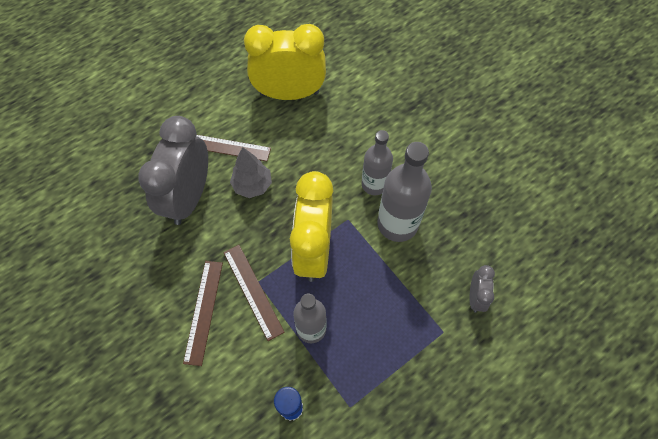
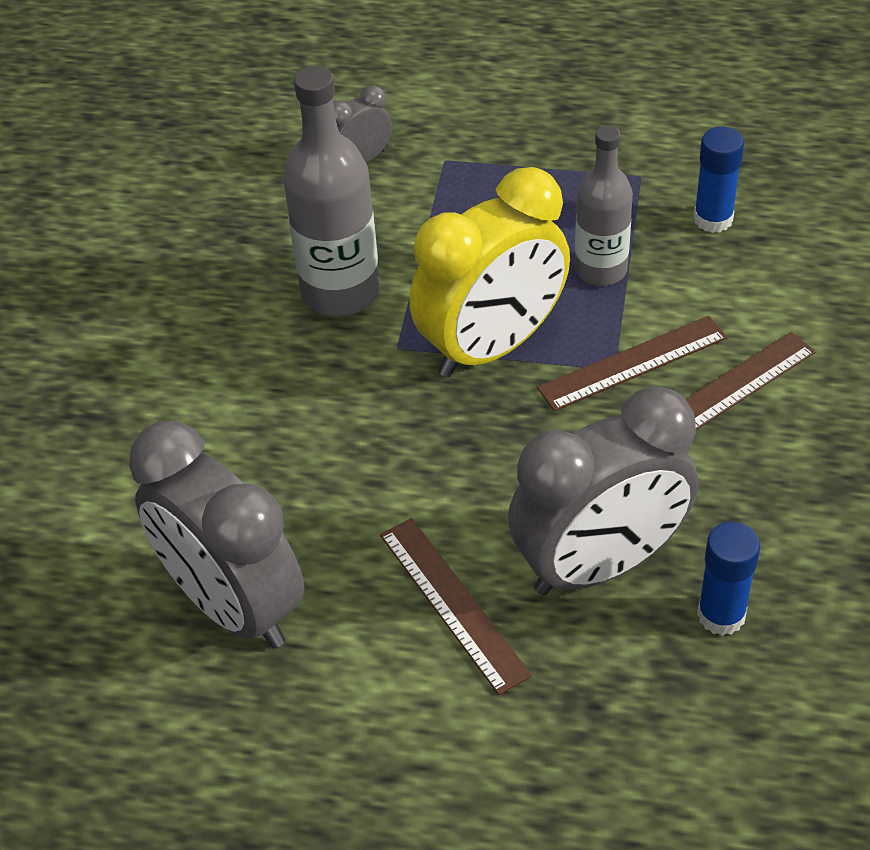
camera: 130 degrees left, 15 degrees down
brown ruler [223,245,285,341] -> brown ruler turned 45 degrees clockwise [537,316,728,411]
grey tree [230,147,272,198] -> none
yellow clock [244,24,326,100] -> grey clock [129,421,304,649]
grey bottle [362,130,393,195] -> none
none -> blue glue stick [697,522,760,636]

